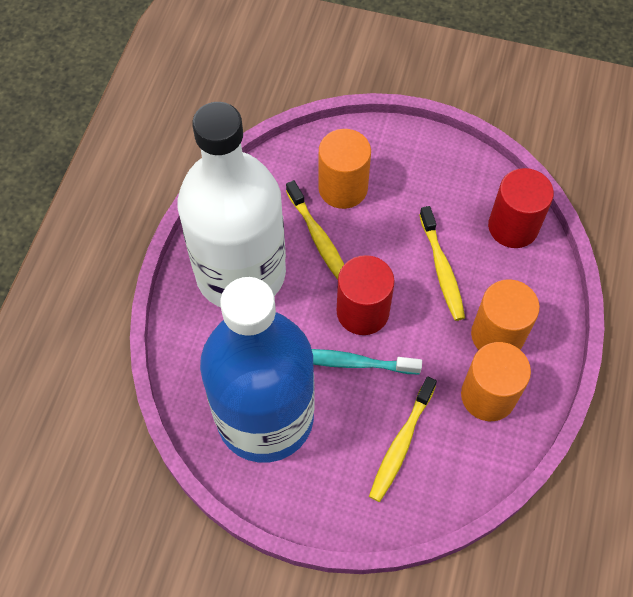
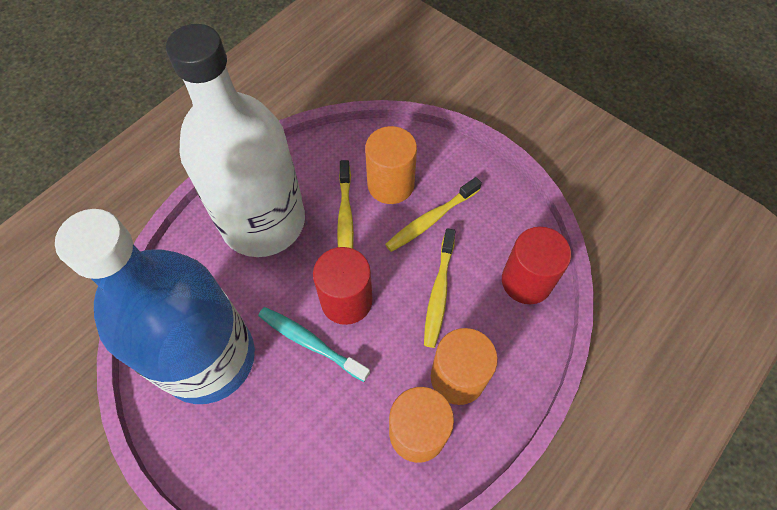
camera: 25 degrees right, 0 degrees up
yellow toothbrush [369,377,437,502] -> yellow toothbrush moved to [385,177,482,252]

